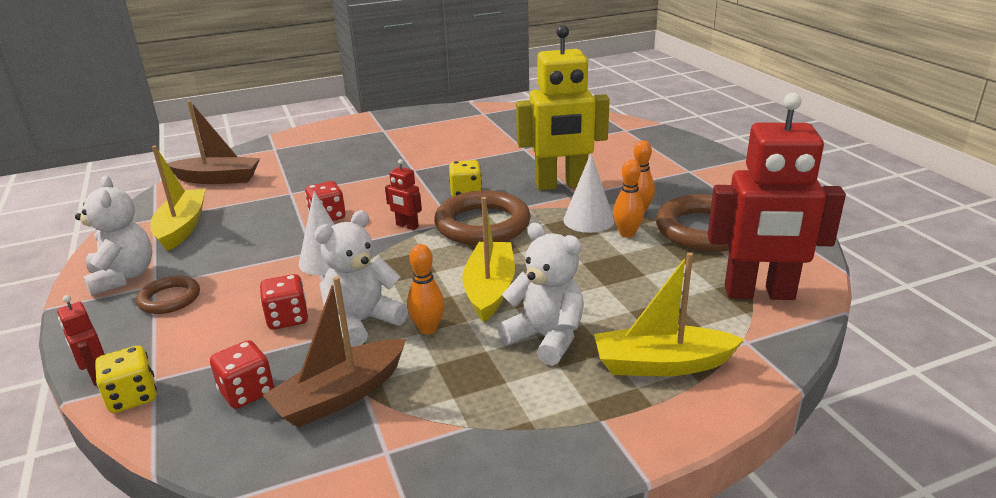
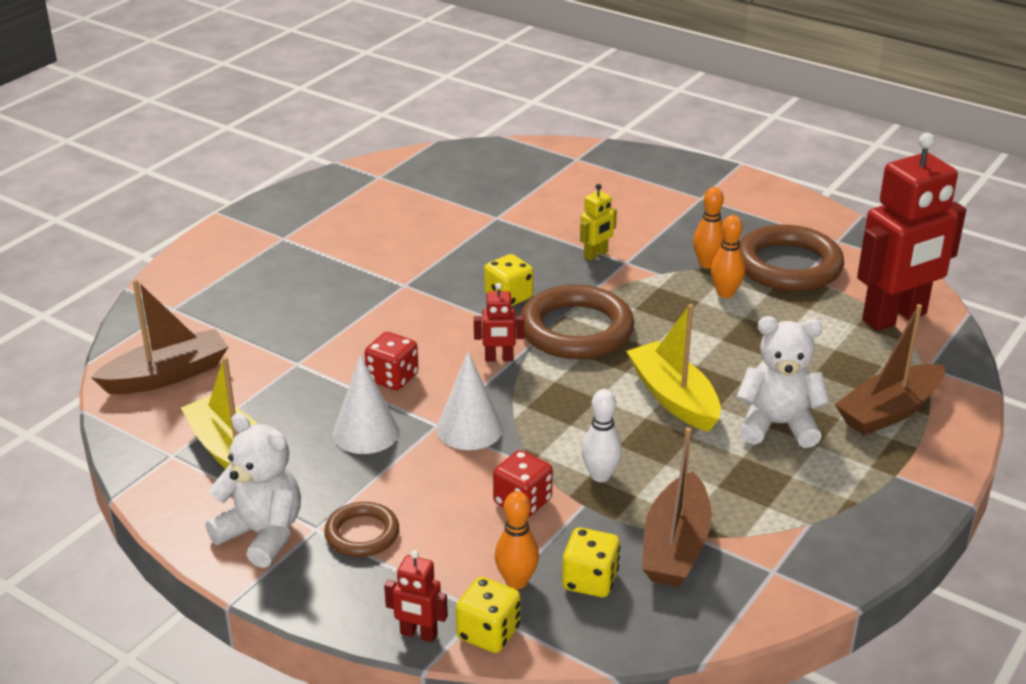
camera: 35 degrees left, 5 degrees up
red dice [210,340,274,409] -> yellow dice [562,528,620,597]
white teddy bear [314,210,408,347] -> white bowling pin [581,389,622,482]
orange bowling pin [407,244,444,335] -> orange bowling pin moved to [495,491,539,589]
yellow robot [516,25,610,190] -> yellow robot [580,184,617,261], size x0.42
white cone [563,154,614,233] -> white cone moved to [333,355,400,454]
yellow boat [594,252,744,376] -> brown boat [835,304,945,435]

